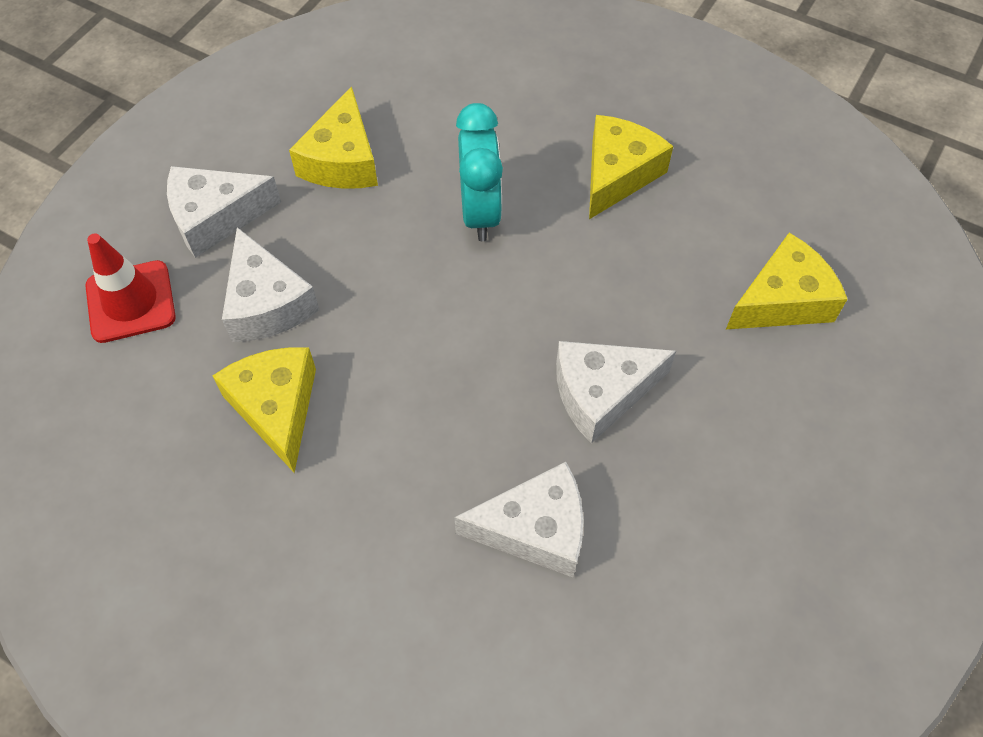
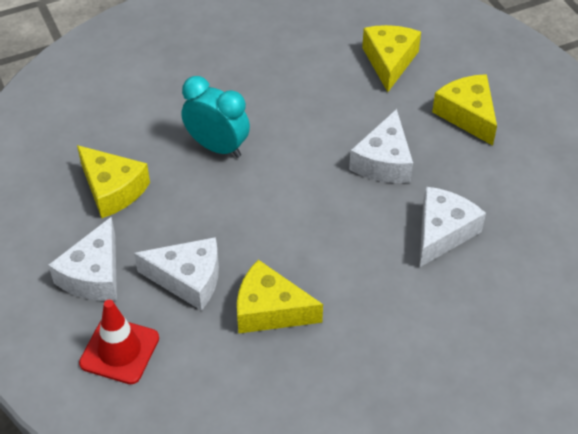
camera: 55 degrees left, 10 degrees down
yellow cheese [589,115,673,219] -> yellow cheese moved to [432,74,497,146]

